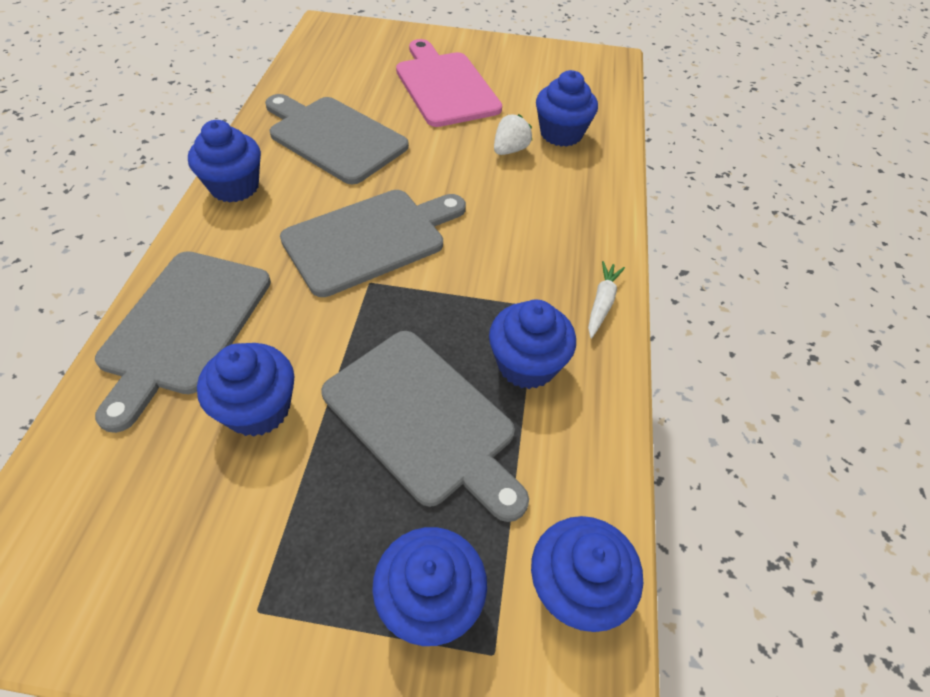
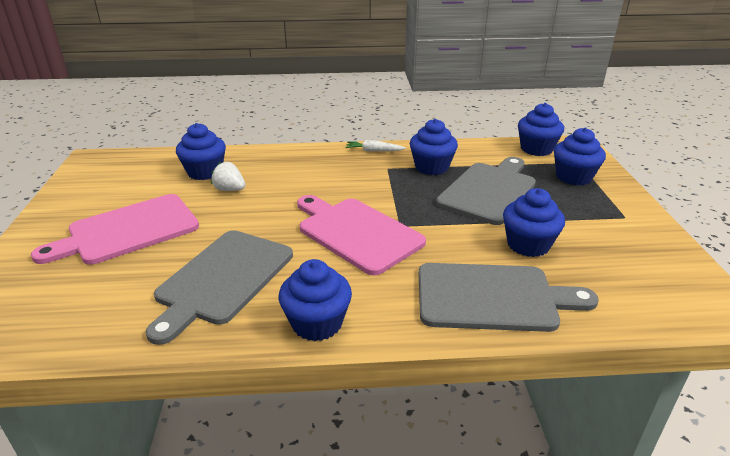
camera: 100 degrees left, 20 degrees down
grey cutting board [280,190,466,297] -> pink cutting board [297,195,426,275]

